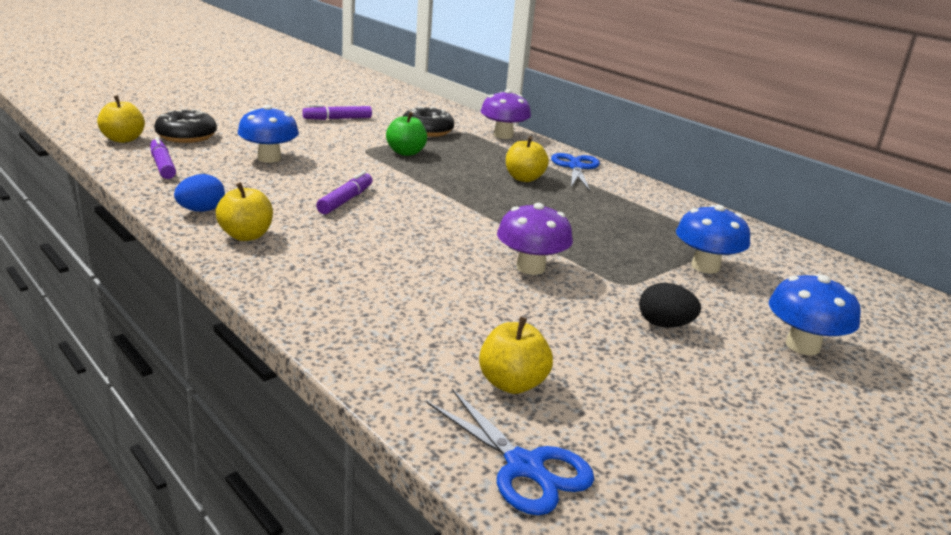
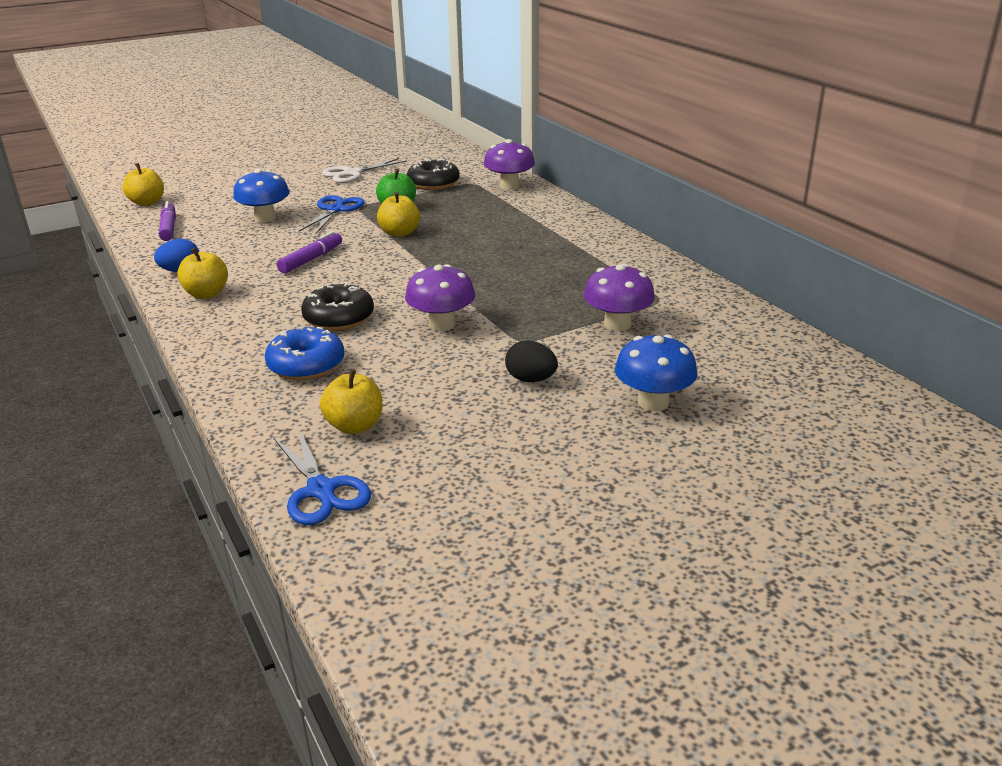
camera: 15 degrees right, 5 degrees up
black donut [154,109,217,143] -> black donut moved to [301,283,374,331]
purple marker [302,105,372,120] -> white scissors [322,158,407,183]
yellow apple [506,136,549,182] -> yellow apple moved to [377,192,420,237]
blue scissors [551,153,600,191] -> blue scissors moved to [299,195,365,235]
blue mushroom [676,205,750,274] -> purple mushroom [583,264,655,331]
none -> blue donut [265,327,344,380]

